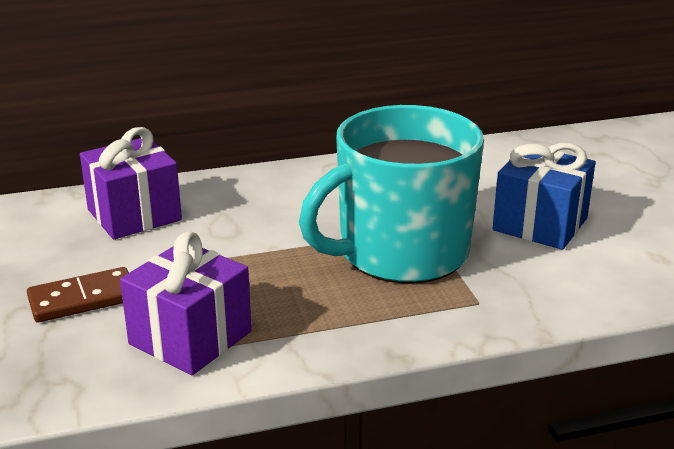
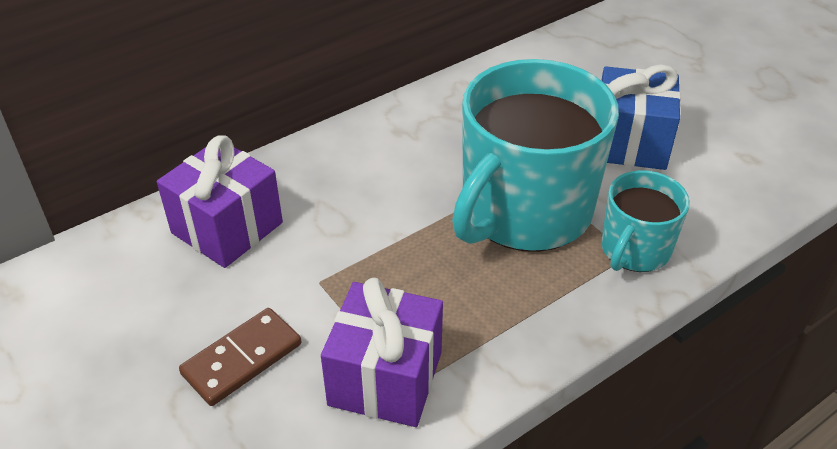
camera: 20 degrees left, 15 degrees up
none -> turquoise mug [601,170,690,272]

